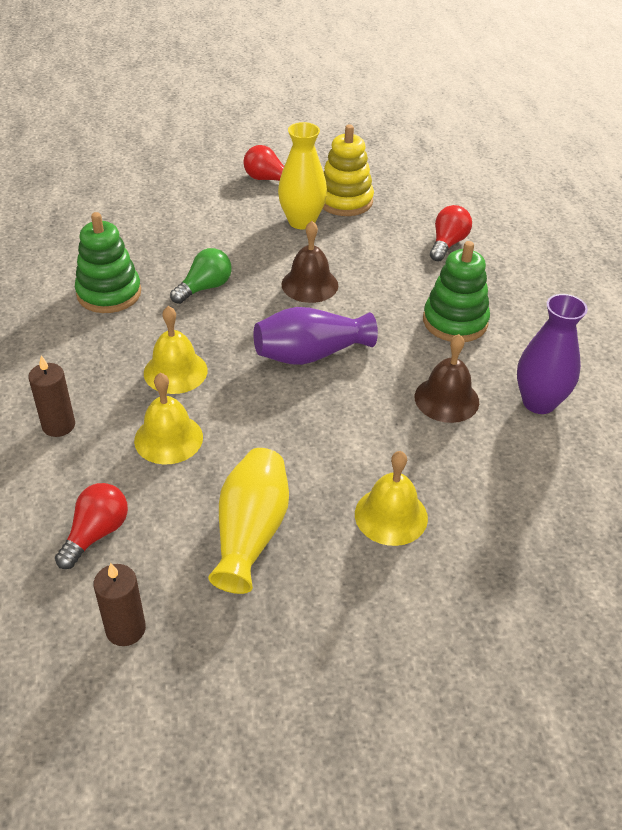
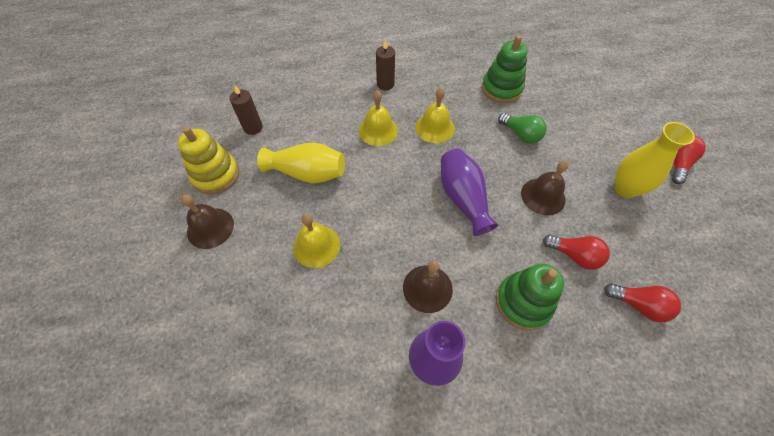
camera: 90 degrees right, 15 degrees up
red light bulb [55,483,128,569] -> red light bulb moved to [543,235,610,270]
yellow stacking toy [323,124,374,216] -> yellow stacking toy moved to [178,126,239,194]
none -> brown bell [181,195,234,249]

